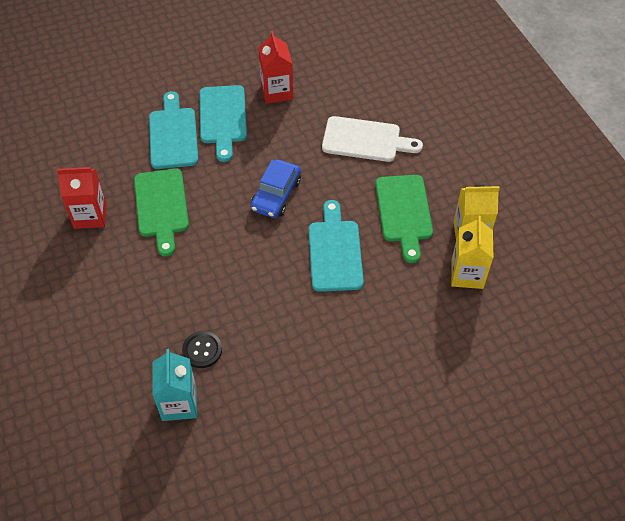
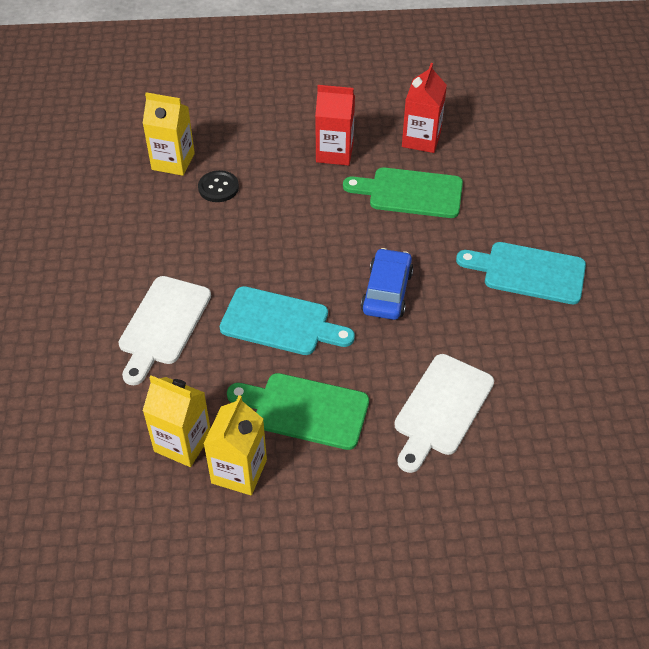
camera: 110 degrees right, 5 degrees down
turquoise cutting board [149,91,198,169] -> none
turquoise carton [152,349,197,421] -> yellow carton [142,92,195,176]
blue car [250,159,301,218] -> blue car turned 60 degrees clockwise [361,248,414,320]
red carton [258,31,293,104] -> red carton moved to [315,85,355,166]
none -> white cutting board [118,276,211,385]

